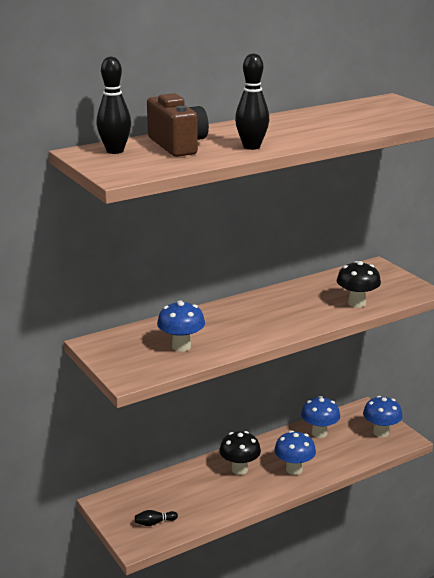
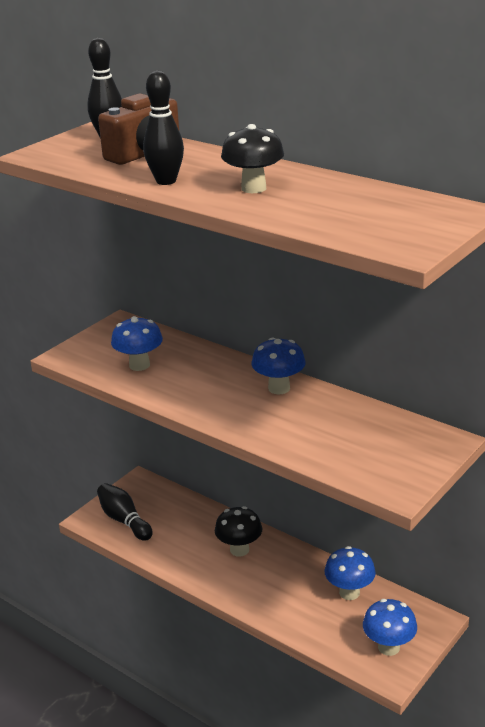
camera: 70 degrees right, 5 degrees up
black bowling pin [135,510,178,526] -> black bowling pin [97,483,153,541], size x1.87
blue mushroom [274,431,316,475] -> blue mushroom moved to [252,337,306,394]
black mushroom [337,261,381,308] -> black mushroom moved to [221,124,284,193]

